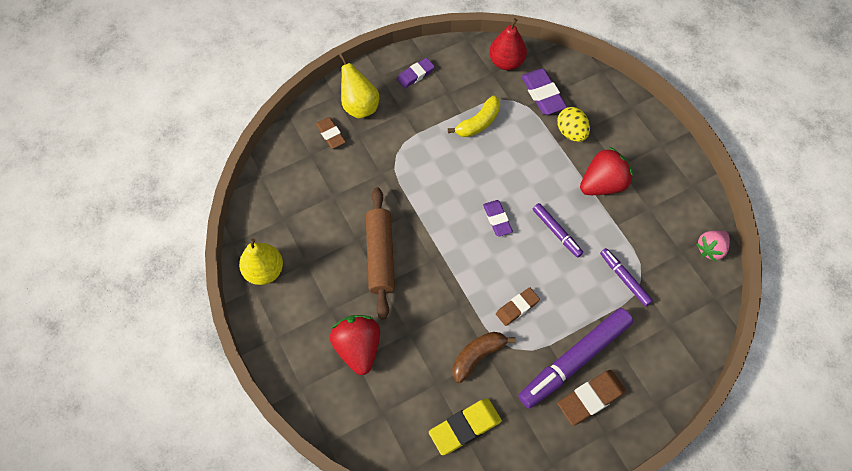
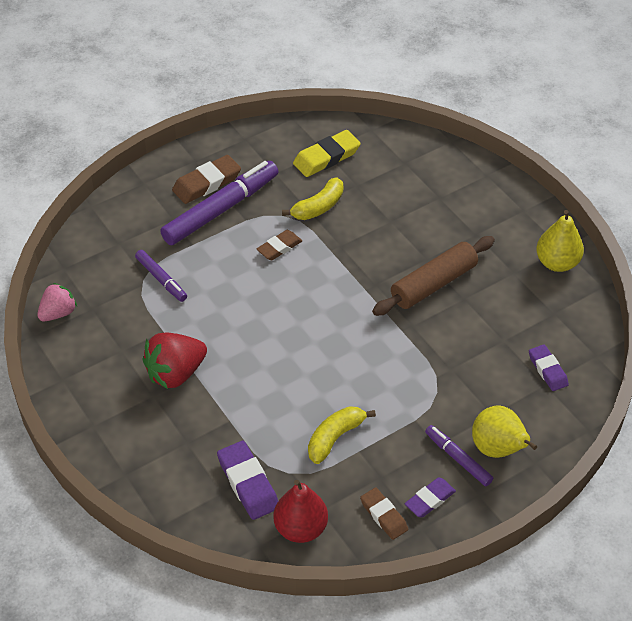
camera: 175 degrees right, 15 degrees down
brown eraser [316,117,346,149] -> brown eraser moved to [360,487,408,540]
red strawberry [330,315,380,375] -> none
brown rolling pin [366,187,395,320] -> brown rolling pin turned 60 degrees clockwise [372,236,495,316]
brown banana [453,332,516,383] -> yellow banana [282,177,343,220]
purple eraser [483,200,513,237] -> purple eraser moved to [529,344,569,391]
purple marker [533,203,583,257] -> purple marker moved to [425,425,493,486]
yellow egg [557,107,590,142] -> none

